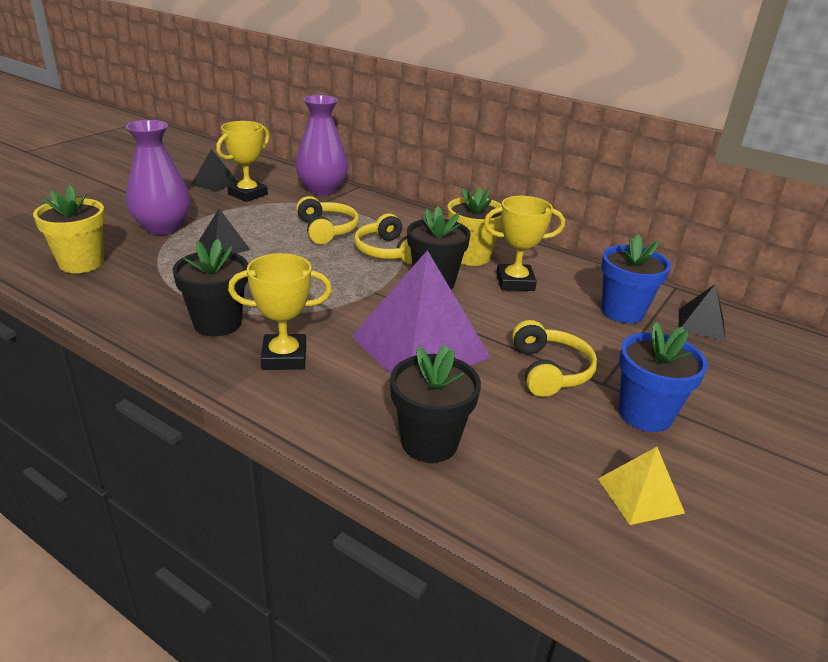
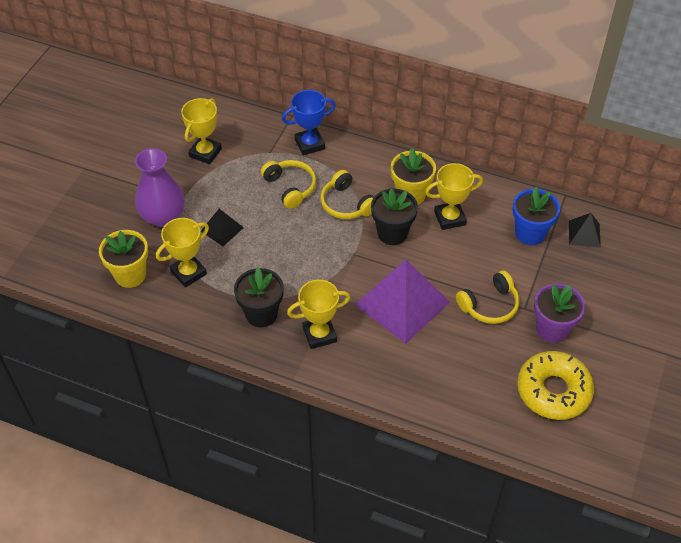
camera: 10 degrees left, 20 degrees up
black pyramid [192,149,238,192] -> none
purple vase [295,95,348,195] -> none
black flower pot [390,345,481,463] -> none
yellow headphones [512,320,597,397] -> yellow headphones turned 75 degrees clockwise [456,271,519,324]
yellow pyramid [598,447,685,525] -> yellow donut [517,351,594,420]
blue flower pot [619,322,708,432] -> purple flower pot [534,283,585,343]
none -> yellow trophy [156,218,209,288]
none -> blue trophy [282,90,336,155]

